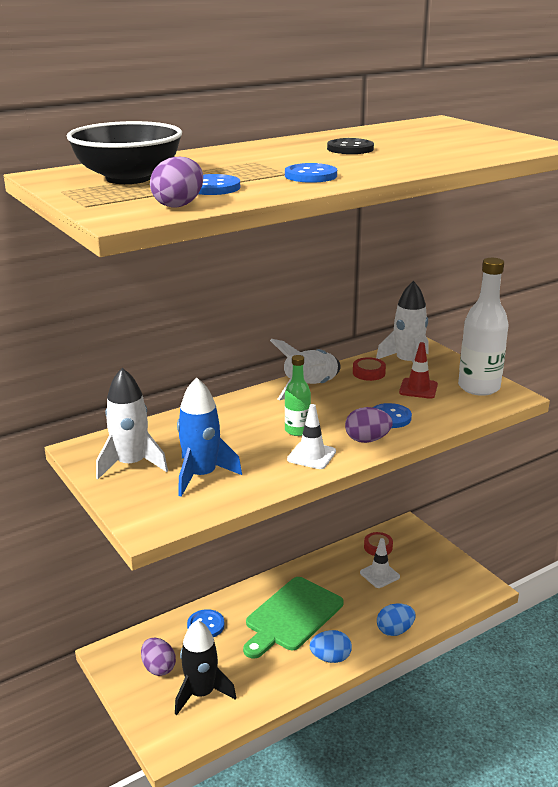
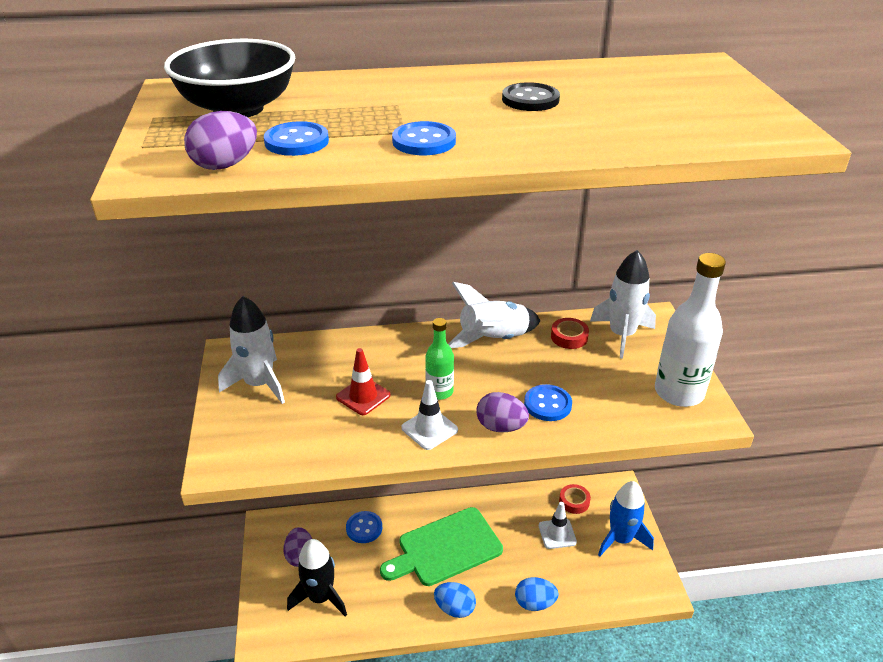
camera: 25 degrees right, 10 degrees up
blue rocket [177,377,242,497] -> blue rocket moved to [598,481,654,556]
red traffic cone [399,342,438,399] -> red traffic cone moved to [336,348,391,415]

